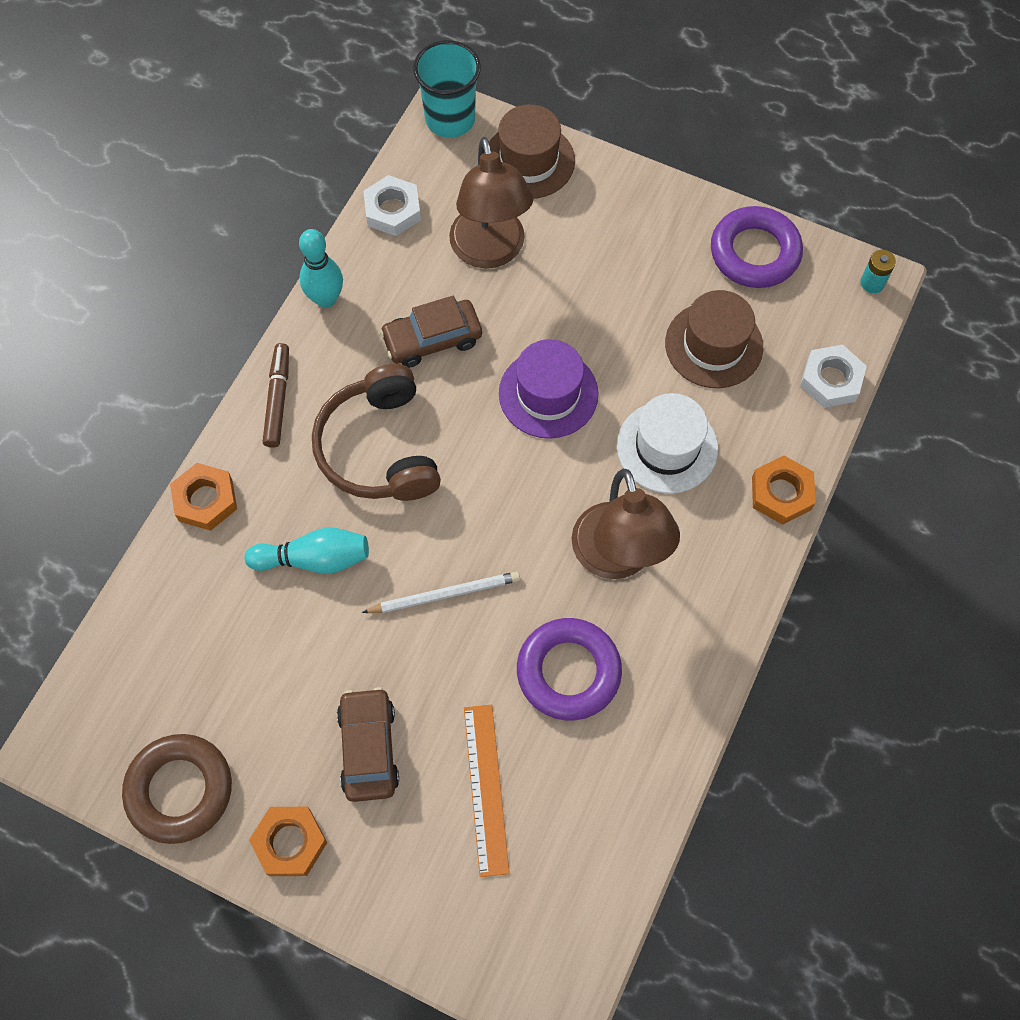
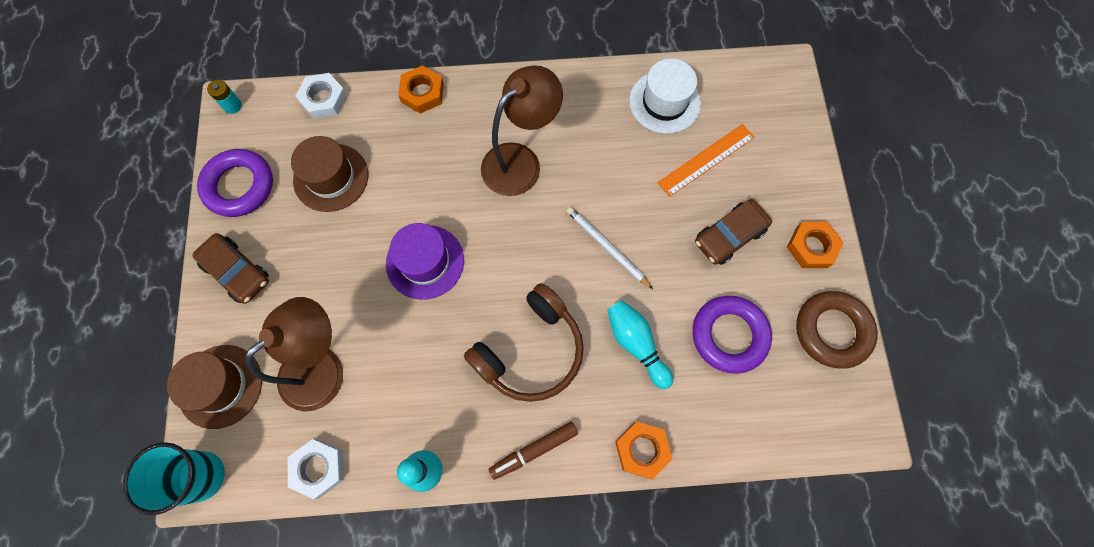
camera: 120 degrees left, 5 degrees up
brown car [380,296,482,368] -> brown car moved to [192,233,269,304]
purple ring [517,618,622,720] -> purple ring moved to [692,296,772,374]
white hat [617,393,718,494] -> white hat moved to [629,59,701,134]

